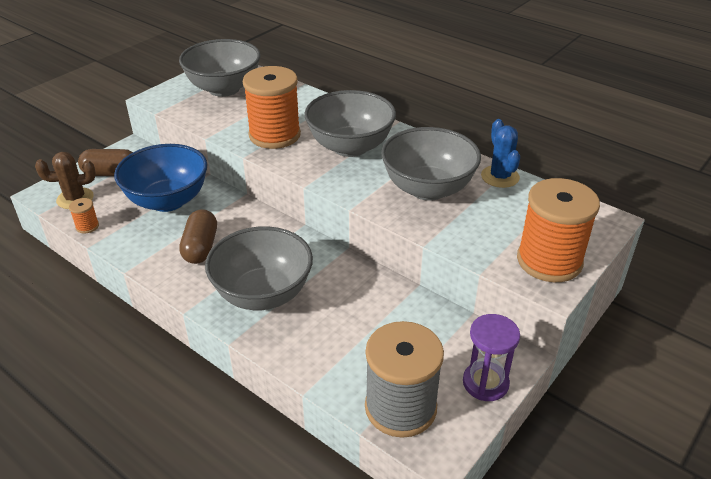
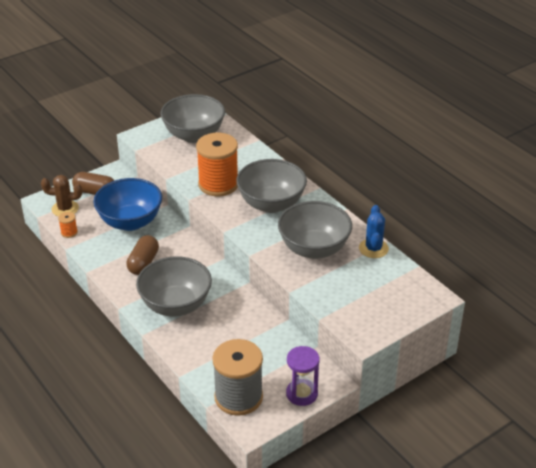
camera: 15 degrees right, 0 degrees up
orange spool [517,178,600,282] -> none

